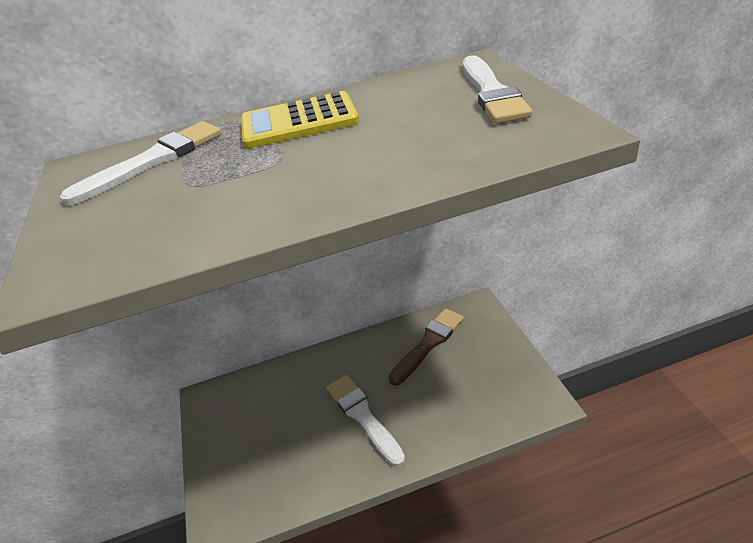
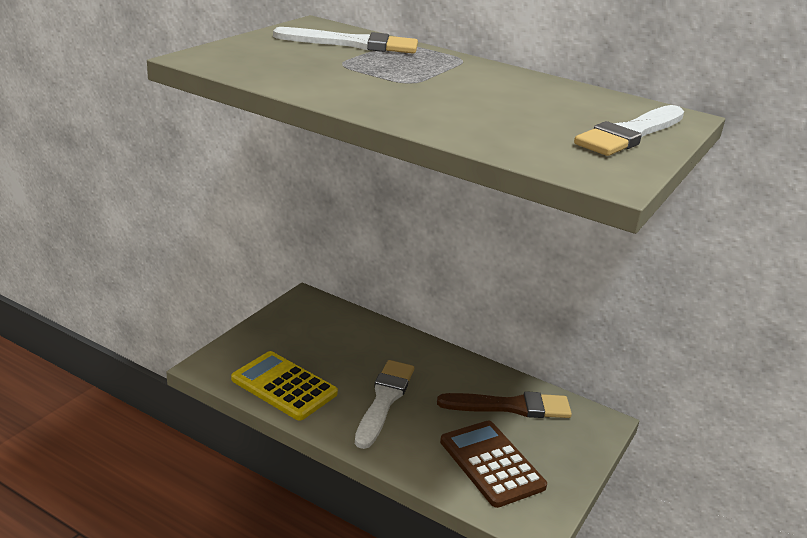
camera: 40 degrees right, 10 degrees down
yellow calculator [241,91,359,149] -> yellow calculator moved to [231,351,338,421]
none -> brown calculator [440,420,547,508]

